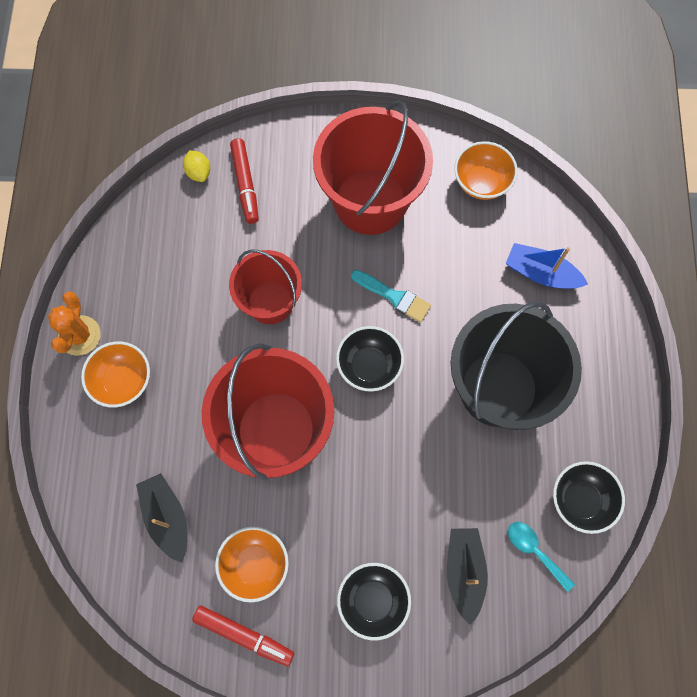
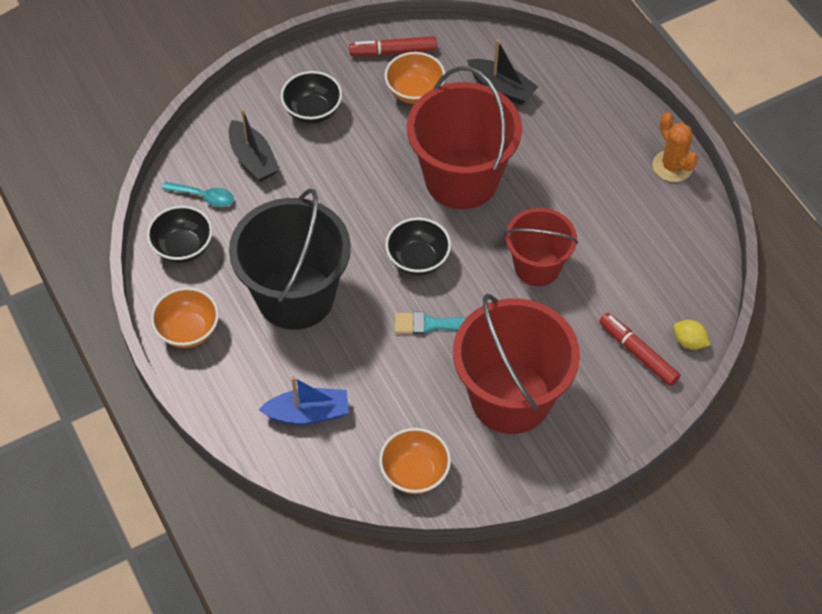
camera: 150 degrees right, 15 degrees down
orange bowl [81,341,150,408] -> orange bowl moved to [151,287,219,348]

